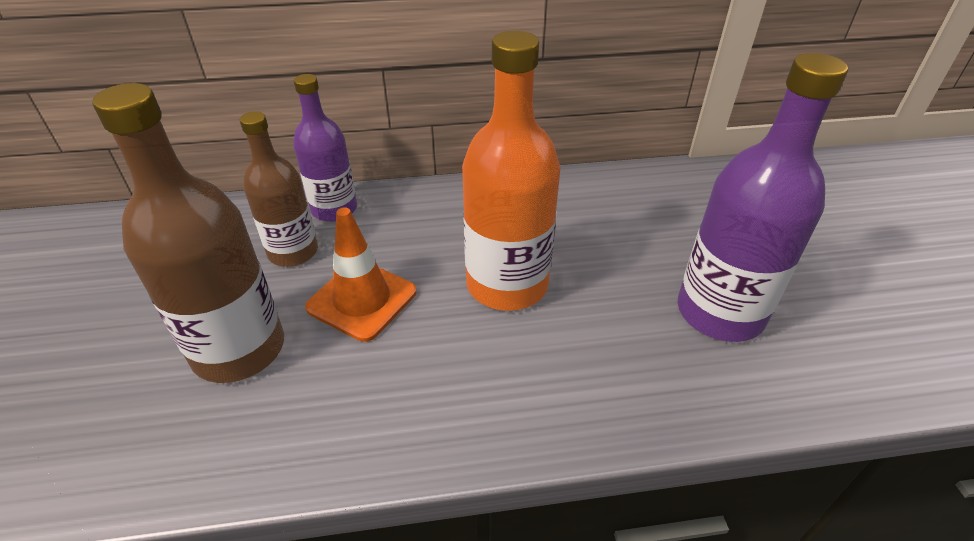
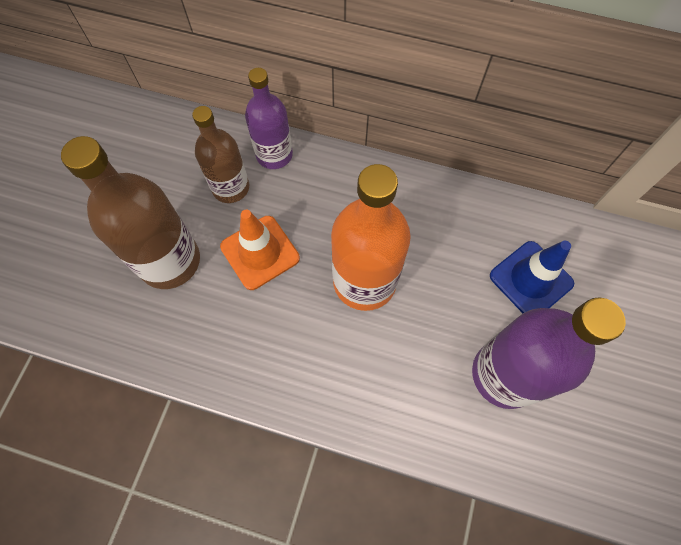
camera: 25 degrees right, 25 degrees up
none -> blue traffic cone [490,241,574,313]

